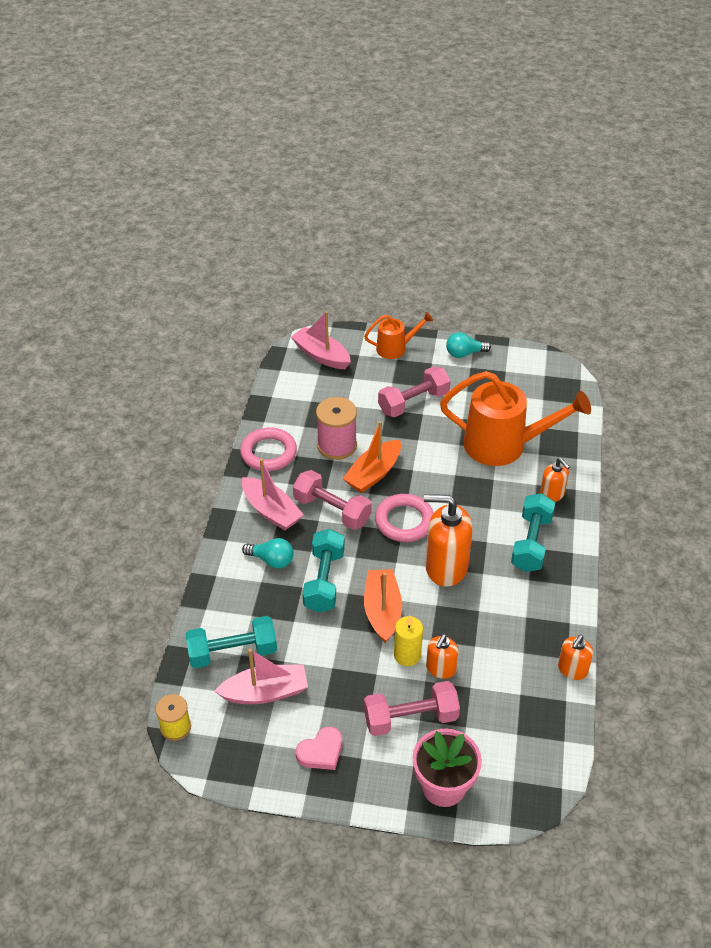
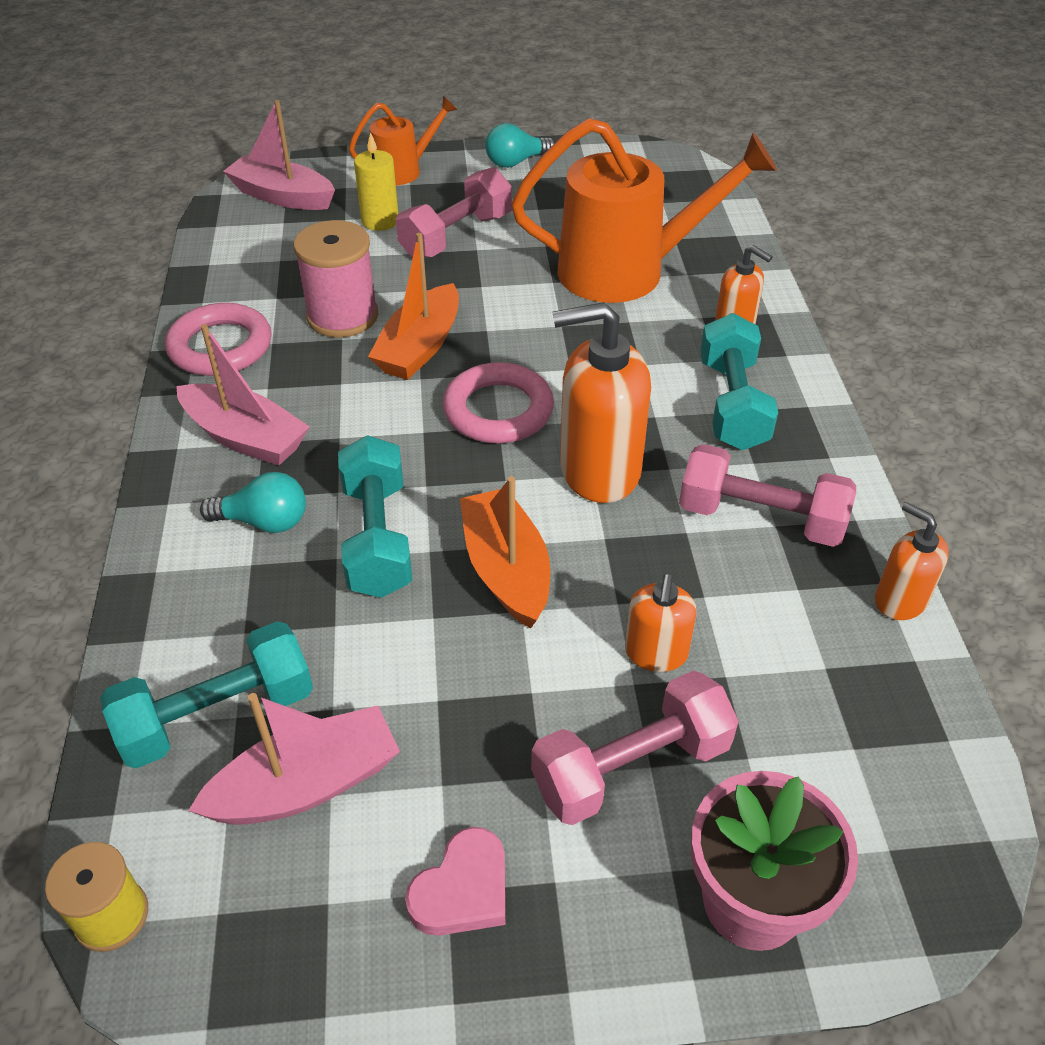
camera: 15 degrees left, 0 degrees up
pink dumbbell [293,470,372,530] -> pink dumbbell moved to [679,444,856,547]
yellow candle [394,616,423,666] -> yellow candle moved to [354,132,399,231]
orange soap dispenser [558,635,593,680] -> orange soap dispenser turned 120 degrees clockwise [875,502,949,620]

